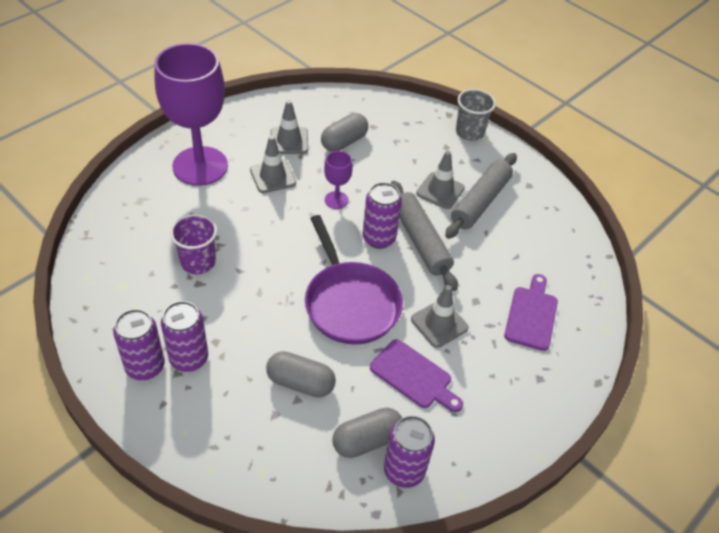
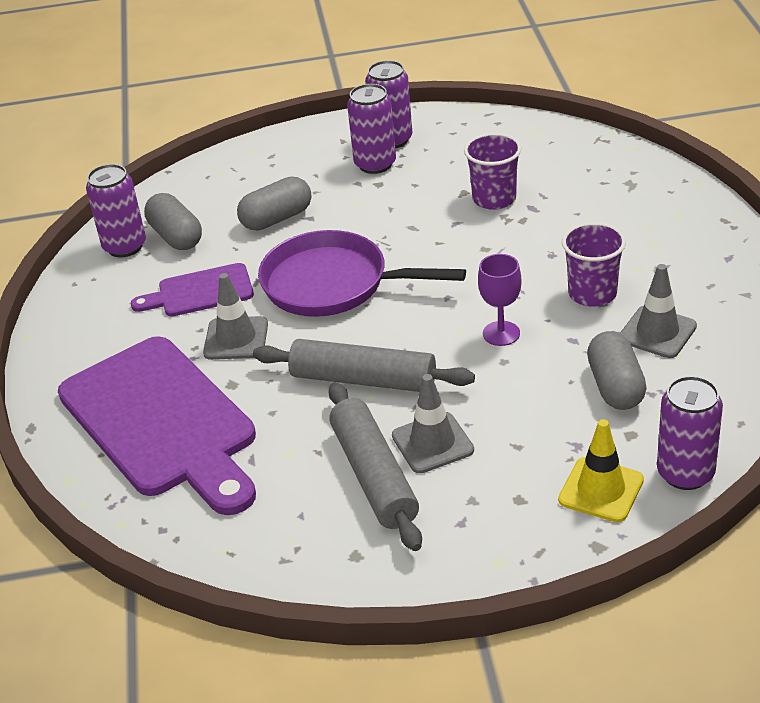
camera: 135 degrees right, 10 degrees down
purple goblet [154,43,228,186] -> none
grey traffic cone [250,136,296,193] -> purple cup [562,222,626,307]
grey capsule [332,408,402,458] -> grey capsule turned 45 degrees counterclockwise [144,193,202,250]
purple can [363,182,402,249] -> purple can moved to [657,376,723,490]
grey cup [456,89,496,141] -> none
purple cutting board [504,274,558,351] -> purple cutting board [58,336,256,515], size x2.02
none -> yellow traffic cone [558,419,644,522]

